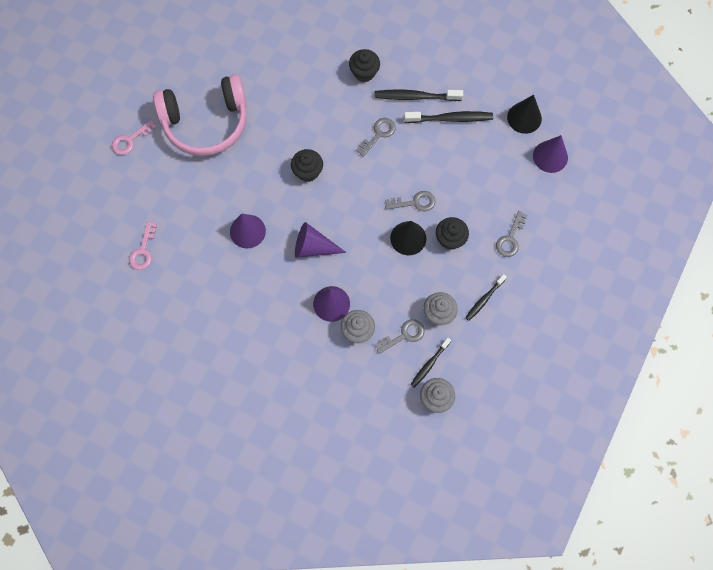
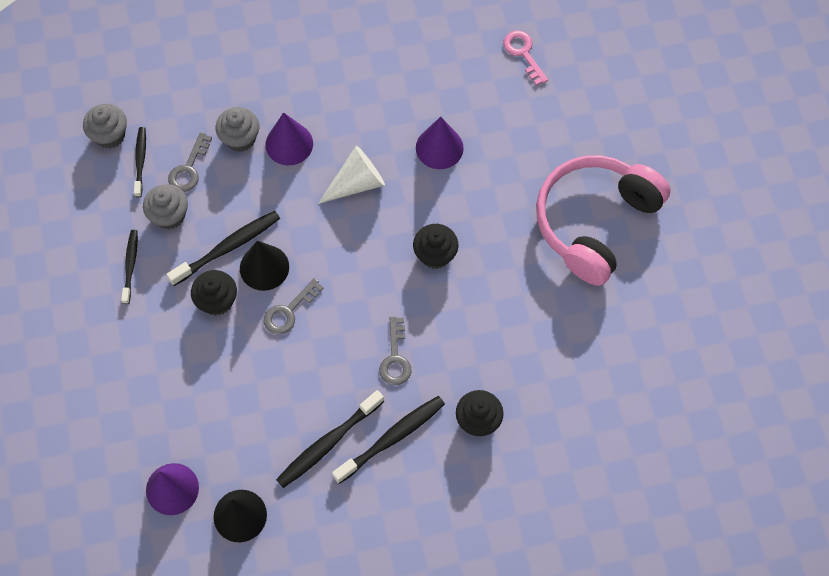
camera: 140 degrees right, 5 degrees down
pink key [112,120,157,155] -> none
purple cone [295,222,347,258] -> white cone [318,146,385,204]
grey key [496,211,527,257] -> none
none -> black toothbrush [166,211,280,286]

